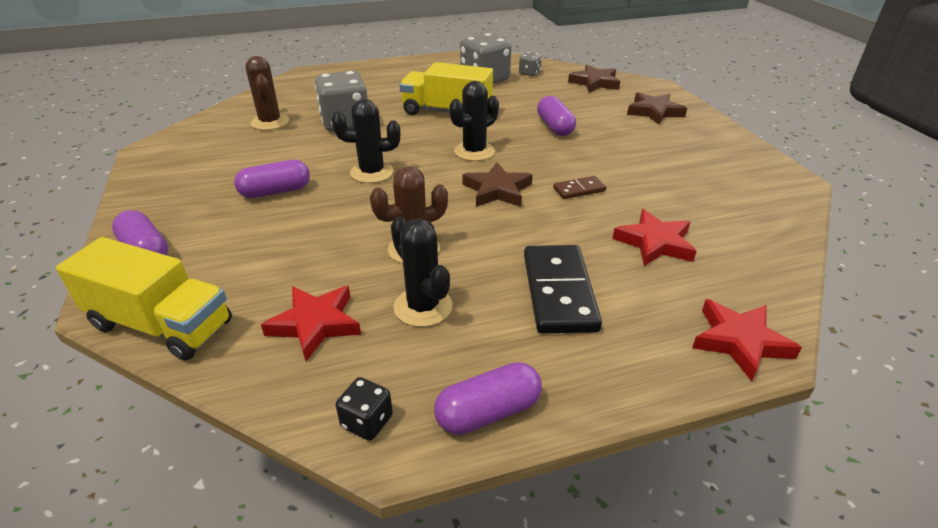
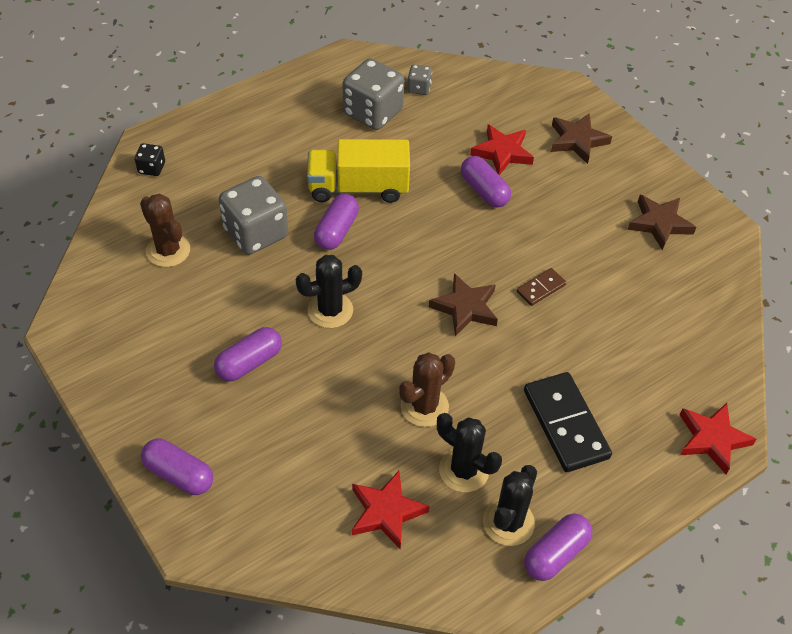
camera: 20 degrees left, 15 degrees up
yellow truck [56,237,232,361] -> none
black dice [336,377,393,441] -> black dice moved to [135,143,165,176]
black cactus [450,81,499,161] -> black cactus moved to [483,465,537,546]
brown star [568,65,620,93] -> brown star moved to [627,195,696,250]
red star [612,209,697,266] -> red star moved to [470,124,534,175]
none -> purple capsule [314,194,359,250]

